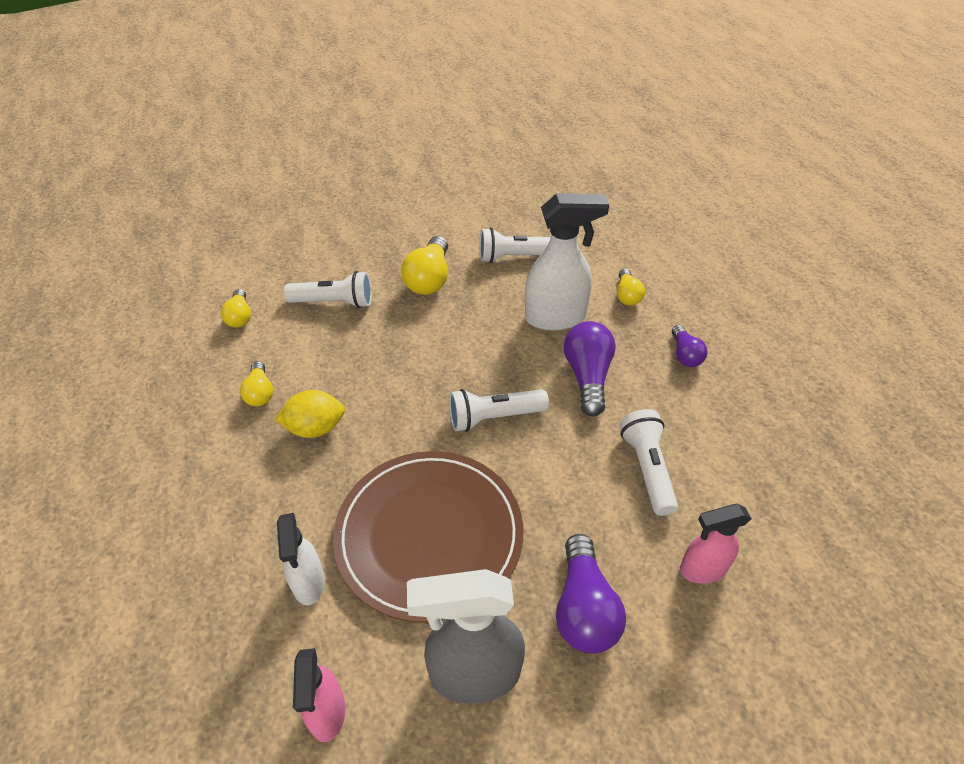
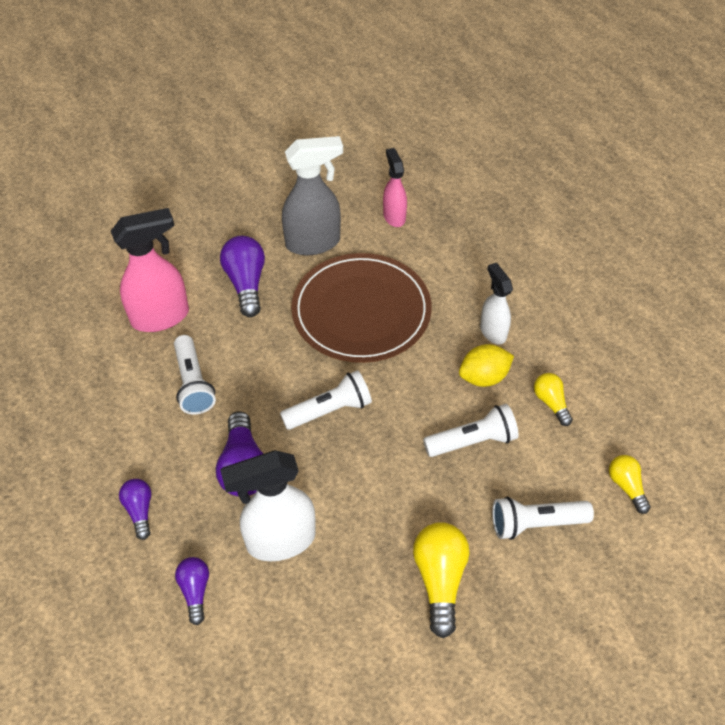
camera: 170 degrees right, 5 degrees up
white spray bottle [277,513,325,605] -> white spray bottle moved to [480,263,513,345]
white flashlight [479,228,551,263] -> white flashlight moved to [423,404,519,457]
yellow light bulb [617,269,645,306] -> purple light bulb [175,557,209,625]
pink spray bottle [680,504,752,583] -> pink spray bottle [111,208,189,332], size x1.65

